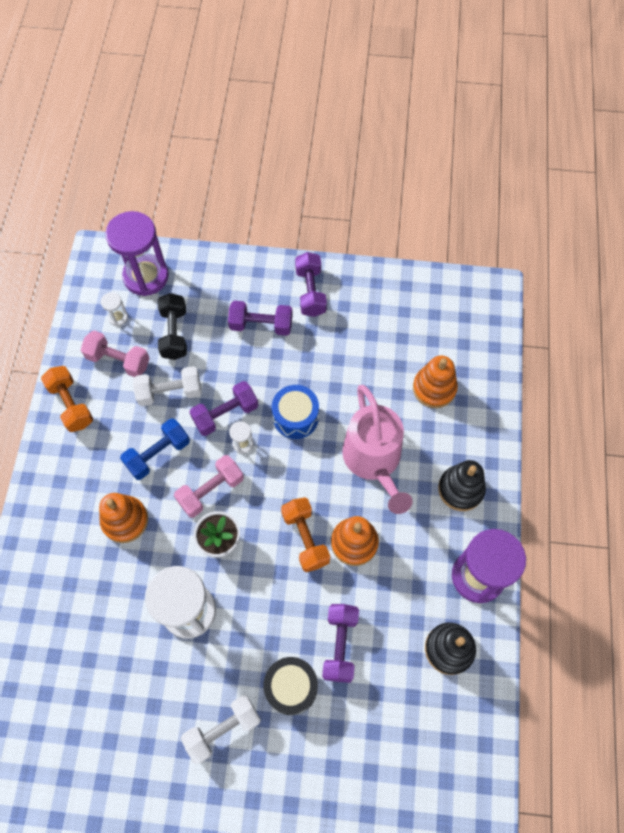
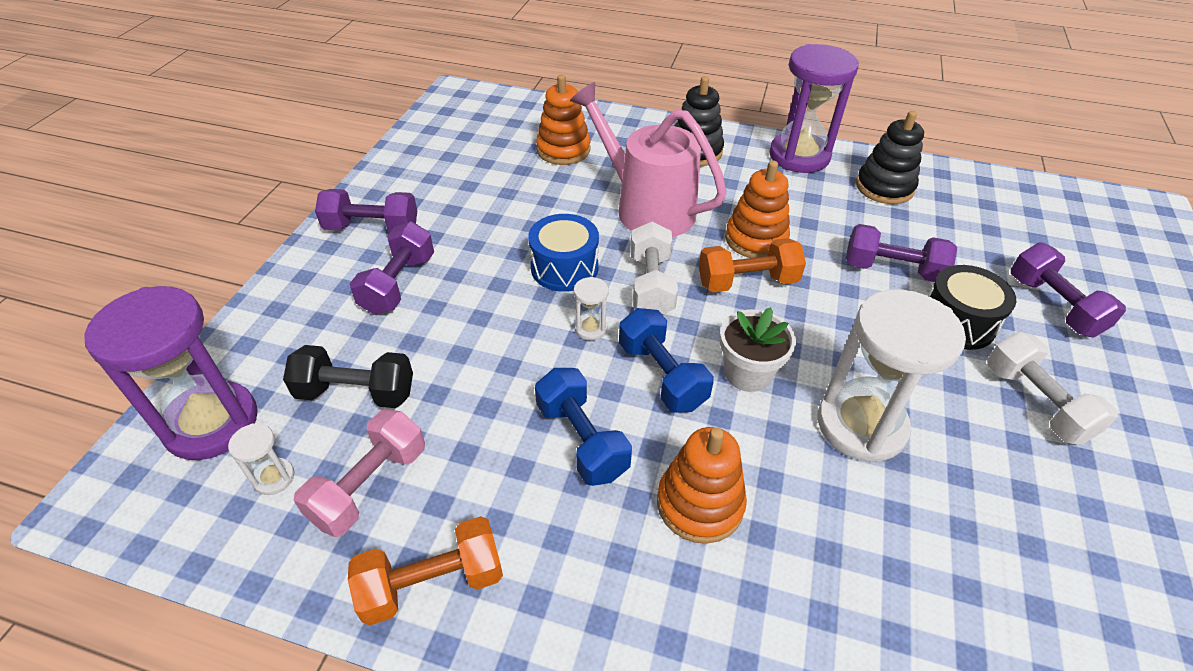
camera: 80 degrees left, 20 degrees down
white dumbbell [133,366,202,406] -> white dumbbell moved to [631,222,678,314]
pink dumbbell [174,455,244,518] -> blue dumbbell [619,308,714,413]
purple dumbbell [190,381,258,436] -> purple dumbbell moved to [1011,243,1126,338]
pink watering can [342,385,413,514] -> pink watering can turned 135 degrees counterclockwise [570,82,727,237]

